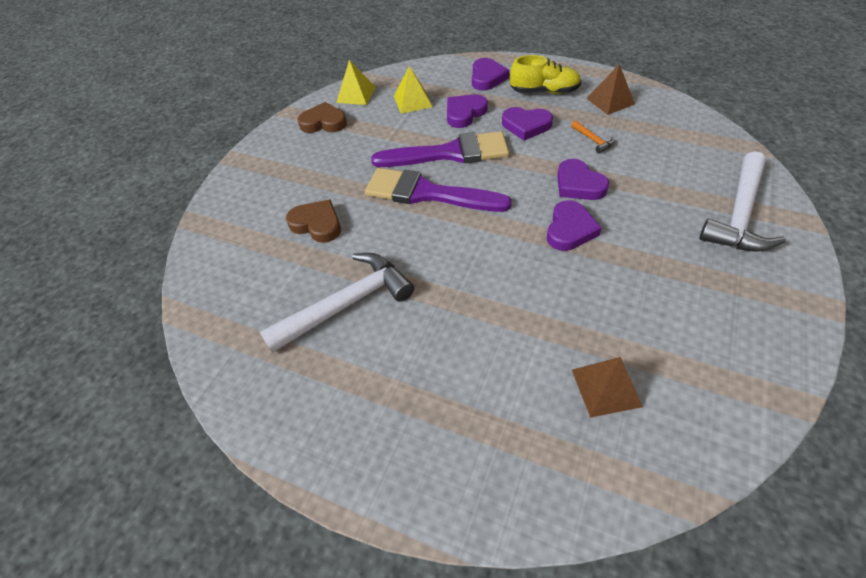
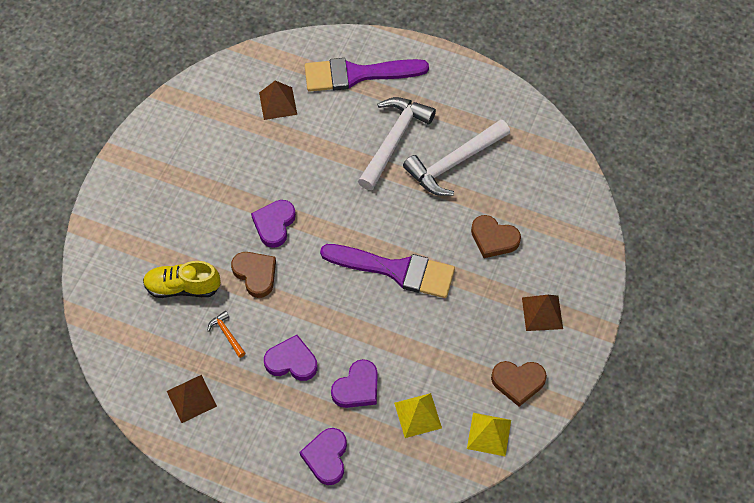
camera: 175 degrees right, 10 degrees up
purple brush [371,131,509,167] -> purple brush moved to [305,58,429,92]
yellow shoe [510,55,581,94] -> yellow shoe moved to [143,261,221,298]
purple heart [557,159,609,200] -> brown heart [231,252,276,298]
white hammer [699,151,786,251] -> white hammer moved to [358,97,436,190]
none -> brown pyramid [522,295,563,331]

